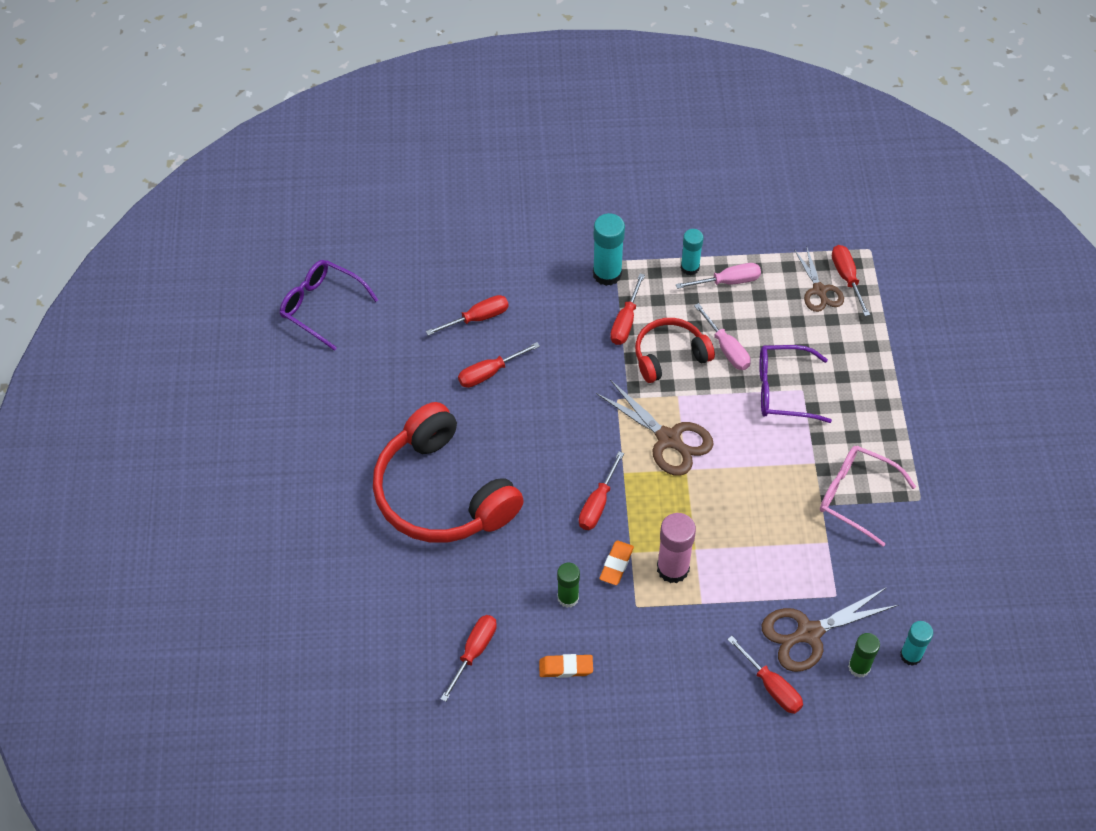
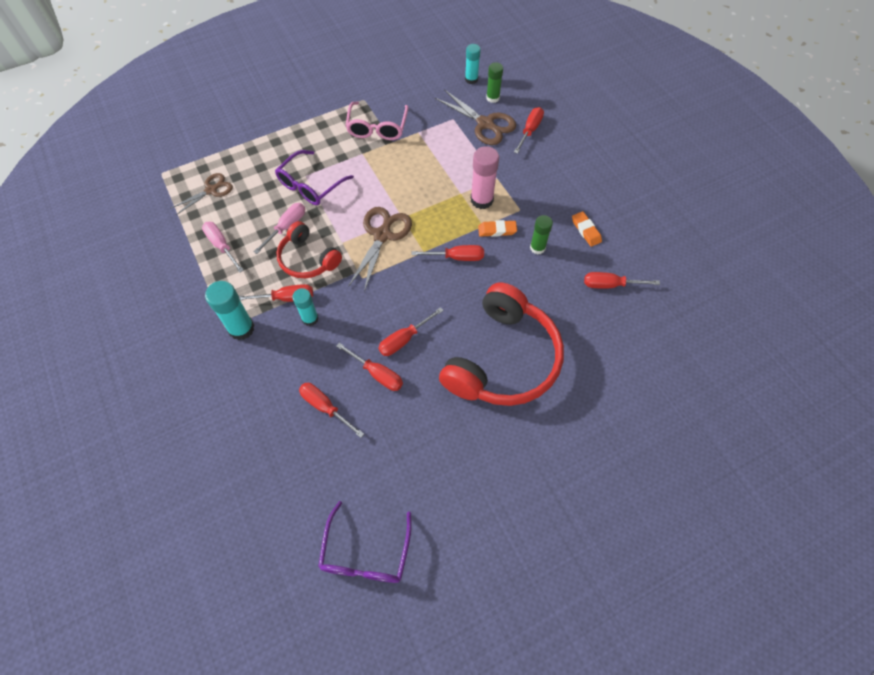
camera: 115 degrees left, 5 degrees up
turquoise glue stick [681,229,704,275] -> turquoise glue stick moved to [292,288,319,326]
purple glasses [759,345,832,423] -> purple glasses turned 60 degrees clockwise [275,150,354,205]
red screwdriver [832,245,870,316] -> red screwdriver moved to [378,307,444,356]

